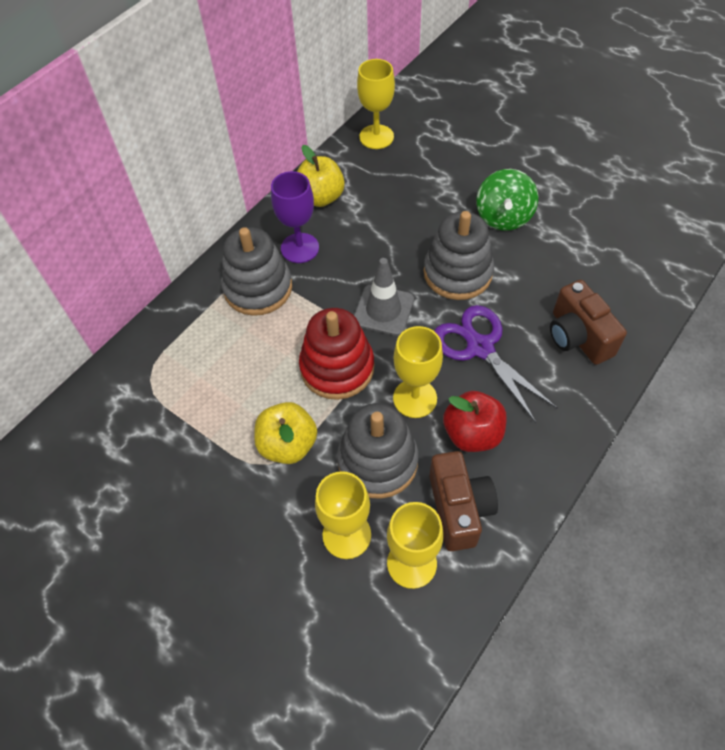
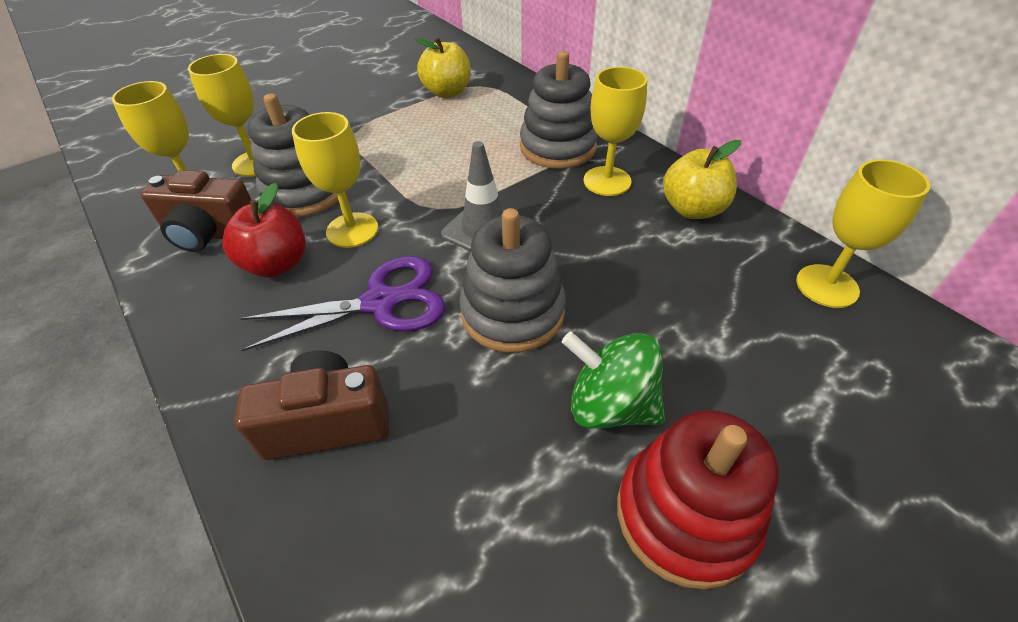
camera: 105 degrees right, 10 degrees down
yellow apple [254,402,317,464] -> yellow apple moved to [415,37,471,98]
purple goblet [271,171,319,263] -> yellow goblet [584,67,647,196]
red stacking toy [299,308,374,400] -> red stacking toy moved to [617,410,779,590]

